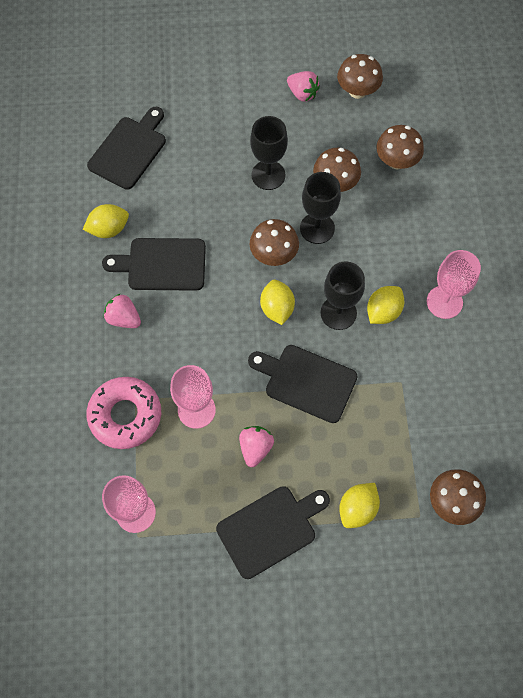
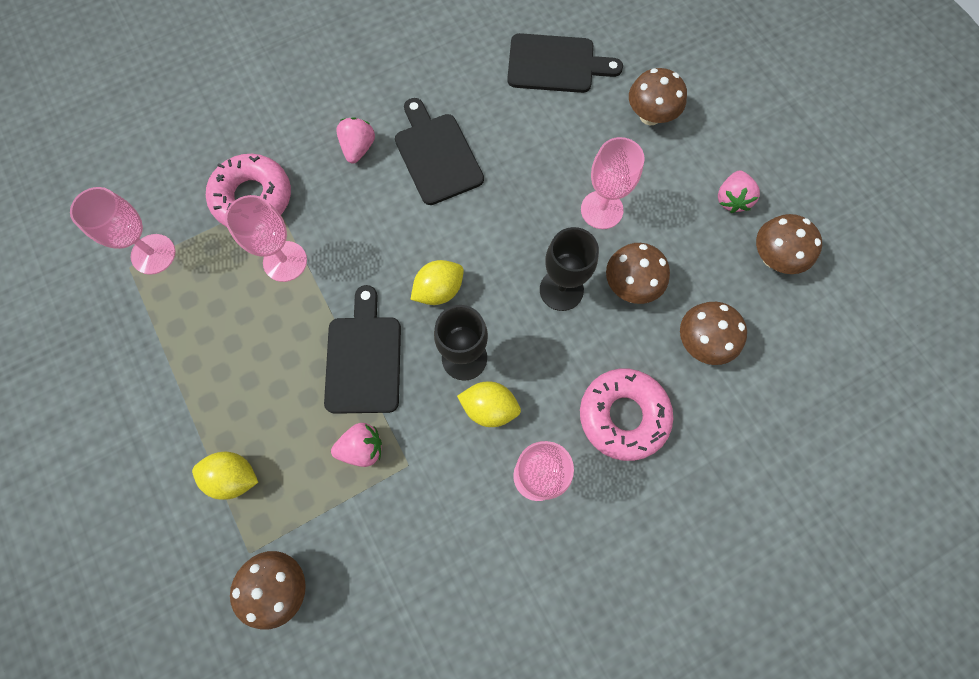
camera: 65 degrees right, 5 degrees up
yellow lemon [83,204,129,238] -> none
black cutting board [216,486,330,579] -> none
pink strawberry [239,426,274,467] -> pink strawberry moved to [331,423,382,467]
black goblet [250,116,288,190] -> pink goblet [581,137,645,229]
brown mushroom [250,219,299,266] -> brown mushroom moved to [629,68,687,125]
none -> pink donut [580,369,673,461]

